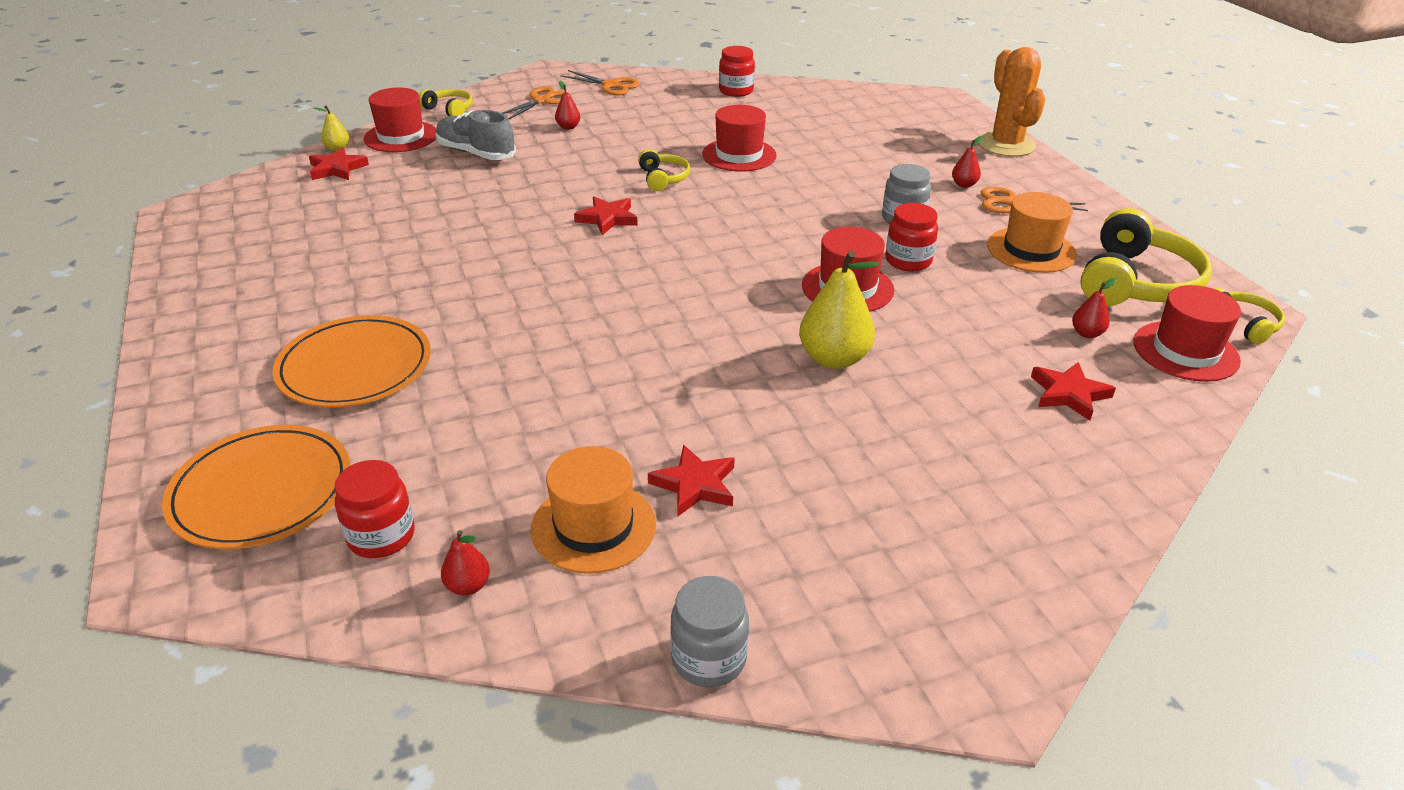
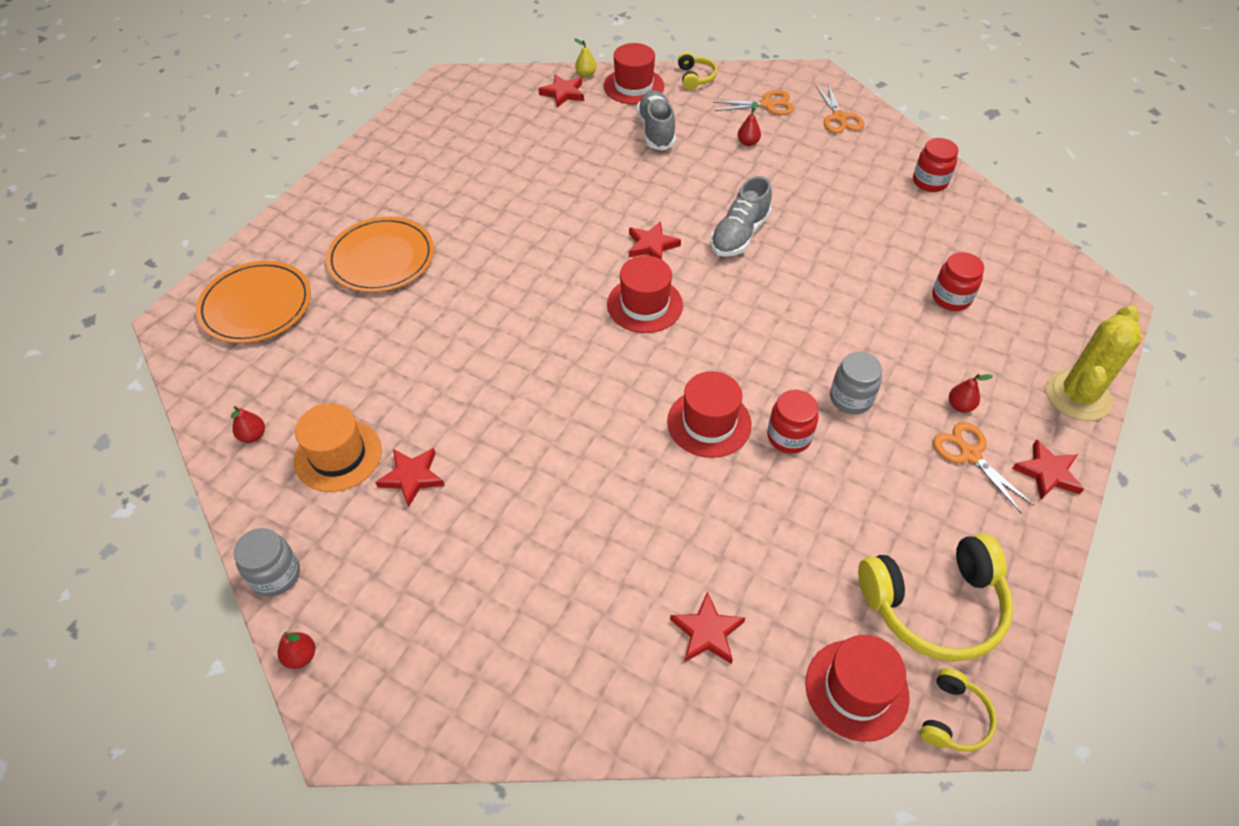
camera: 50 degrees right, 15 degrees up
red jar [334,460,415,558] -> red jar moved to [932,252,984,311]
yellow headphones [638,149,690,191] -> grey shoe [710,176,772,257]
red hat [702,105,777,172] -> red hat moved to [607,256,683,333]
yellow pear [799,251,879,369] -> none
orange cactus [979,47,1045,157] -> yellow cactus [1046,305,1142,421]
orange hat [987,192,1077,273] -> none
red pear [1072,278,1116,338] -> red pear moved to [278,632,315,669]
none -> red star [1012,439,1084,499]

